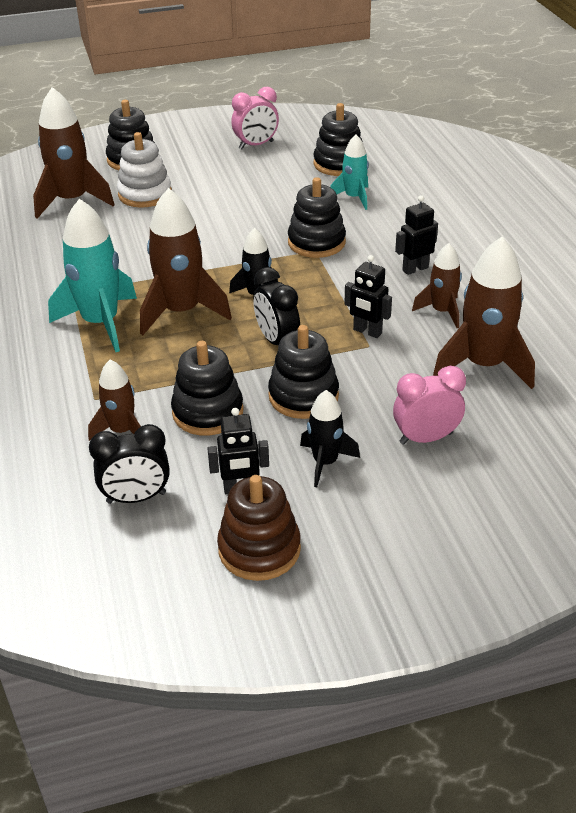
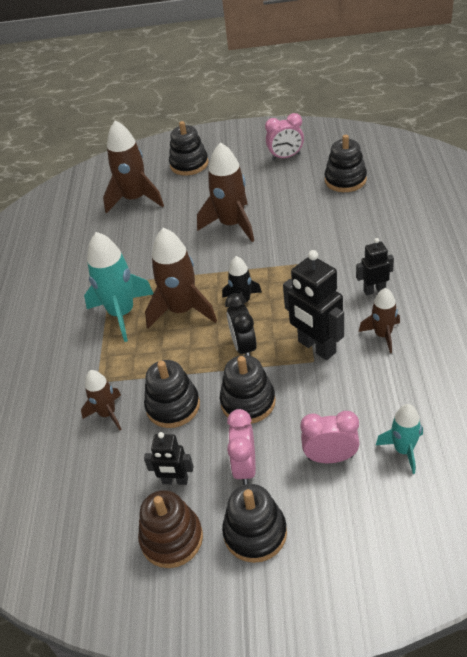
camera: 20 degrees right, 5 degrees up
black clock [89,424,170,504] -> none
white stacking toy [117,132,172,208] -> none
black stacking toy [288,177,346,258] -> black stacking toy moved to [222,484,287,563]
black rocket [300,390,360,487] -> pink clock [227,409,256,485]
turquoise rocket [330,135,369,210] -> turquoise rocket moved to [376,404,423,474]
black robot [345,255,392,338] -> black robot [283,250,344,360], size x1.76
brown rocket [433,237,535,389] -> brown rocket moved to [197,142,254,242]

